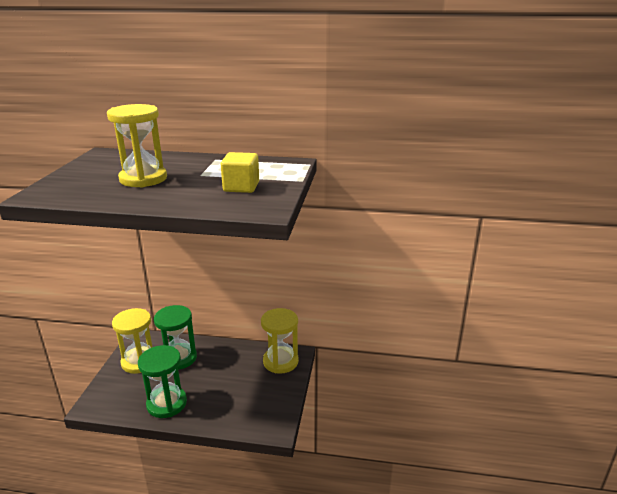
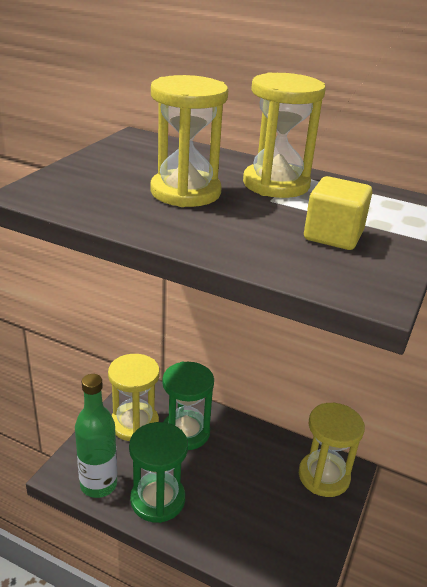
camera: 15 degrees right, 5 degrees up
none -> green bottle [75,374,117,498]
none -> yellow hourglass [243,72,326,198]

